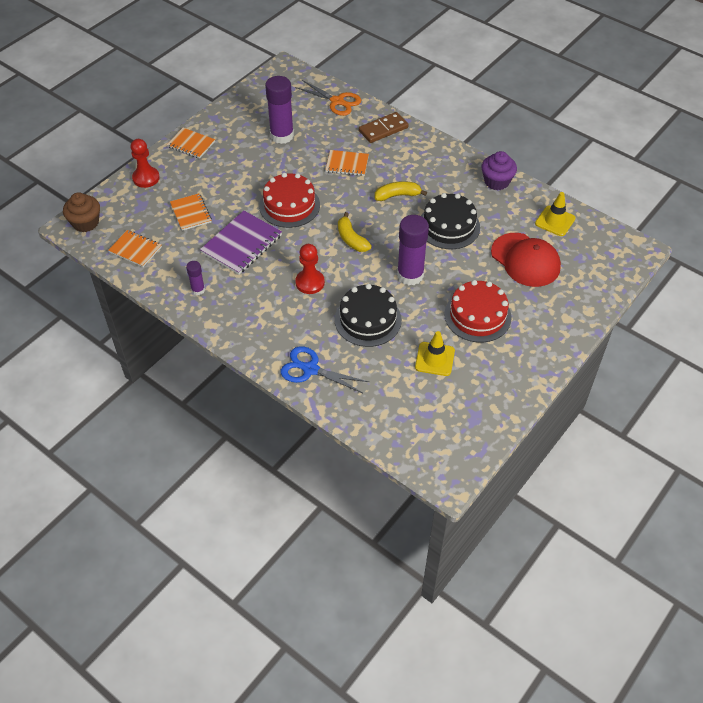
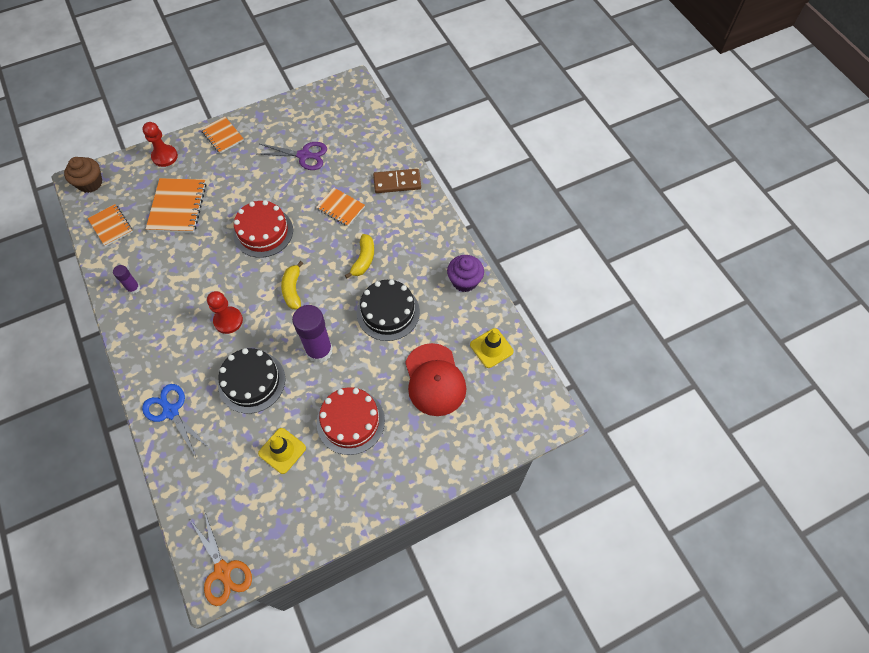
camera: 25 degrees right, 10 degrees up
orange notebook [170,193,212,231] -> orange notebook [146,178,206,233], size x1.58
purple notebook [200,211,282,275] -> none
purple glue stick [265,76,294,144] -> purple scissors [258,142,327,170]
orange scissors [295,80,361,116] -> orange scissors moved to [190,510,252,606]
yellow banana [375,181,427,201] -> yellow banana turned 90 degrees clockwise [345,234,374,278]

